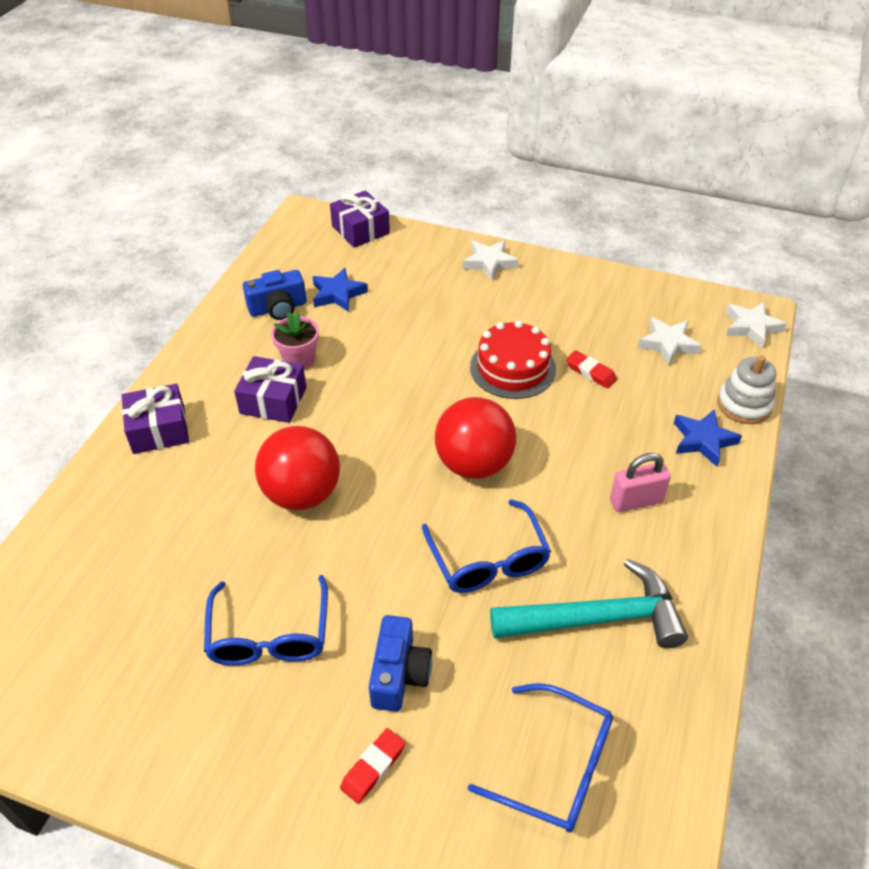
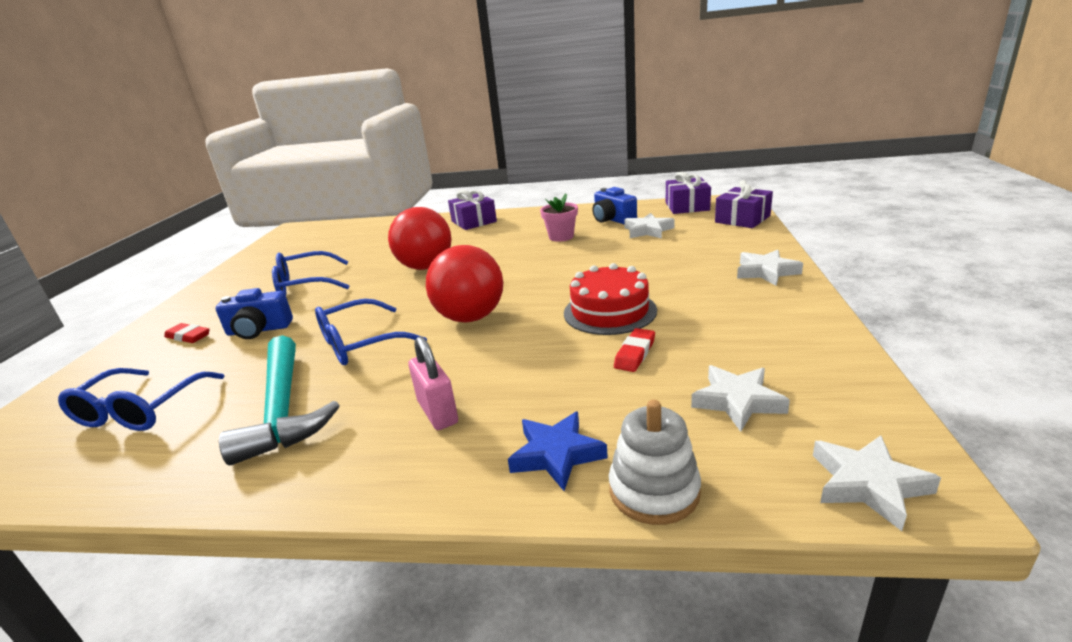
camera: 80 degrees right, 20 degrees down
purple gift [234,356,306,423] -> purple gift moved to [666,172,711,214]
blue star [312,268,368,312] -> white star [624,213,675,239]

